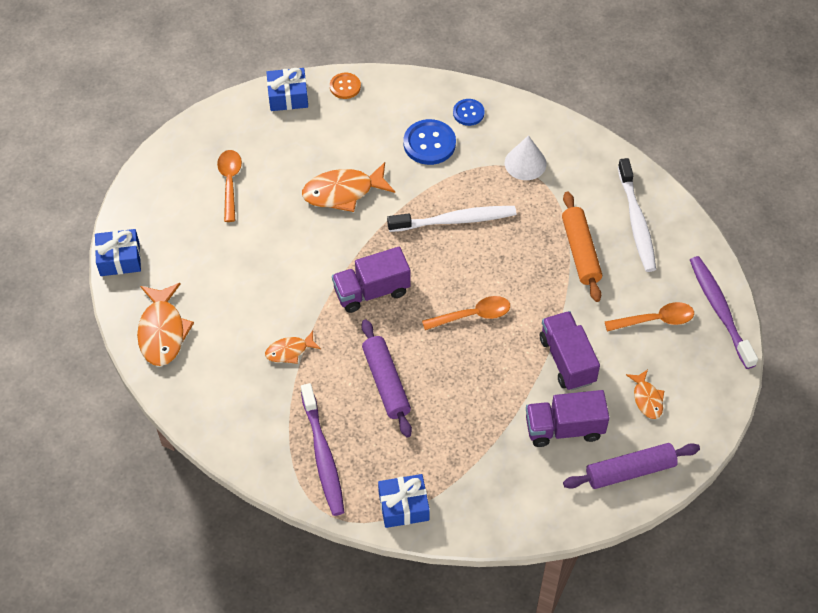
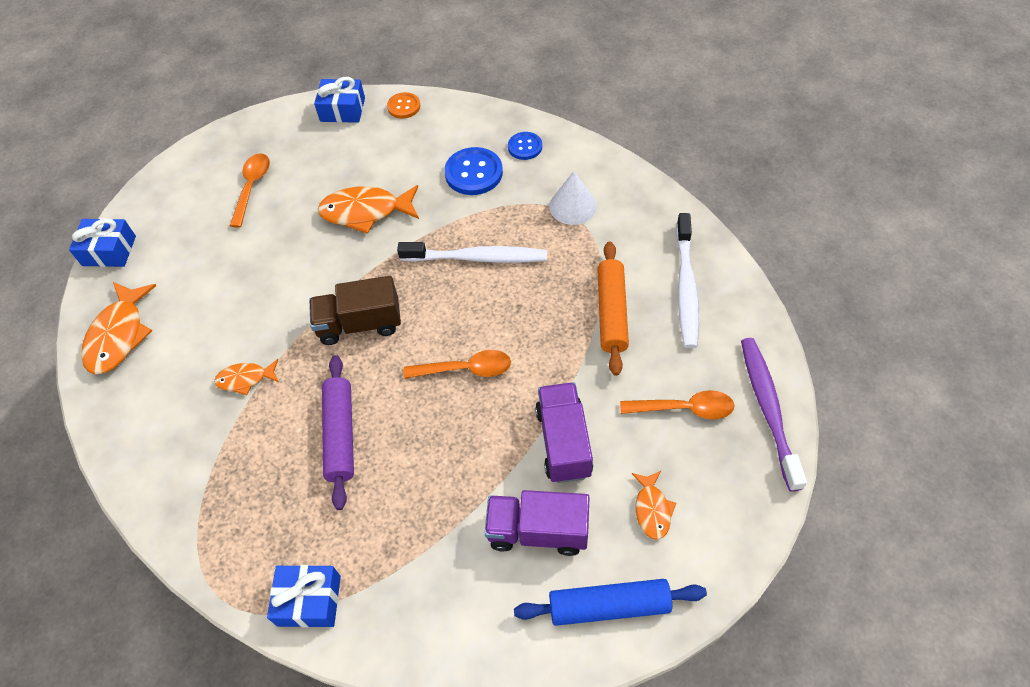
camera: 15 degrees right, 0 degrees up
purple toothbrush [301,383,344,516] -> none
purple truck [332,247,411,313] -> brown truck [309,276,401,345]
purple rolling pin [563,443,700,489] -> blue rolling pin [514,579,707,626]

